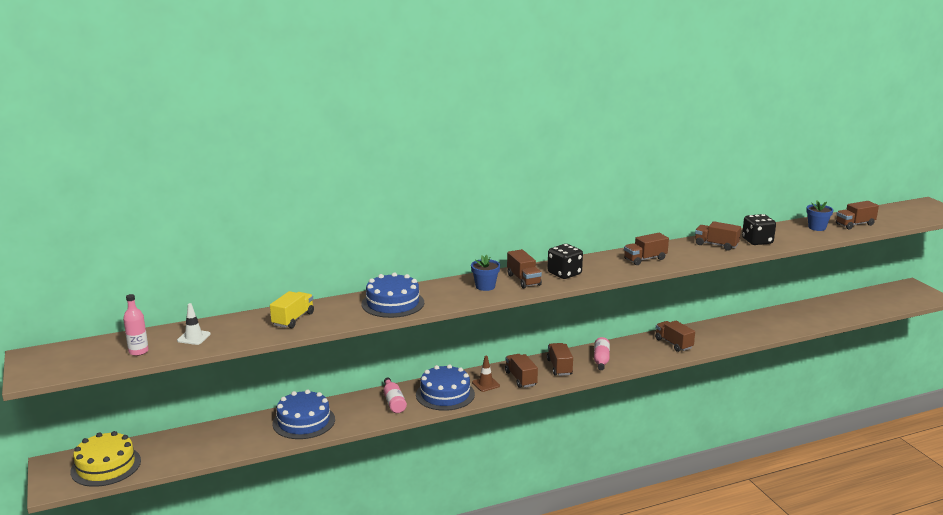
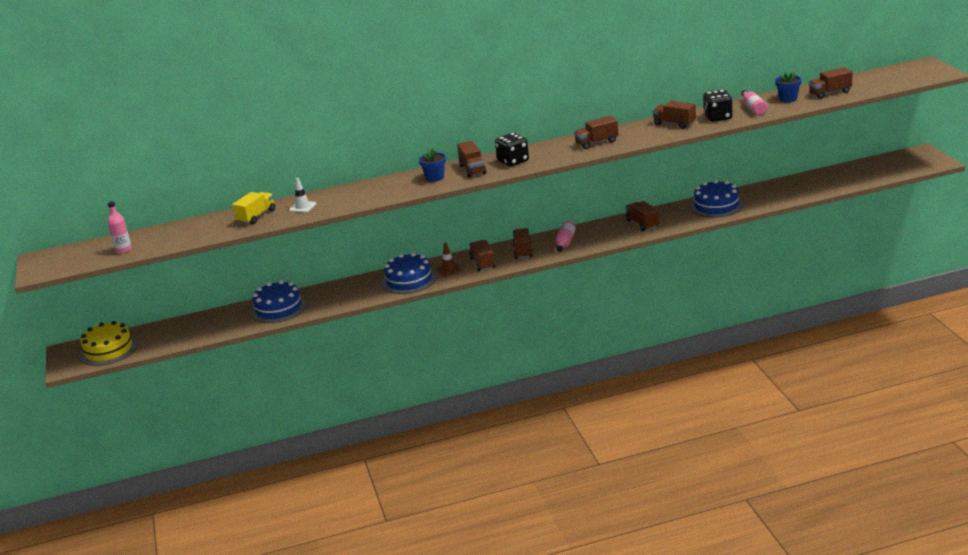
camera: 10 degrees right, 5 degrees up
white traffic cone [177,303,211,345] -> white traffic cone moved to [289,178,316,213]
blue cake [362,272,424,318] -> blue cake moved to [690,180,743,218]
pink bottle [383,377,407,413] -> pink bottle moved to [741,90,768,115]

